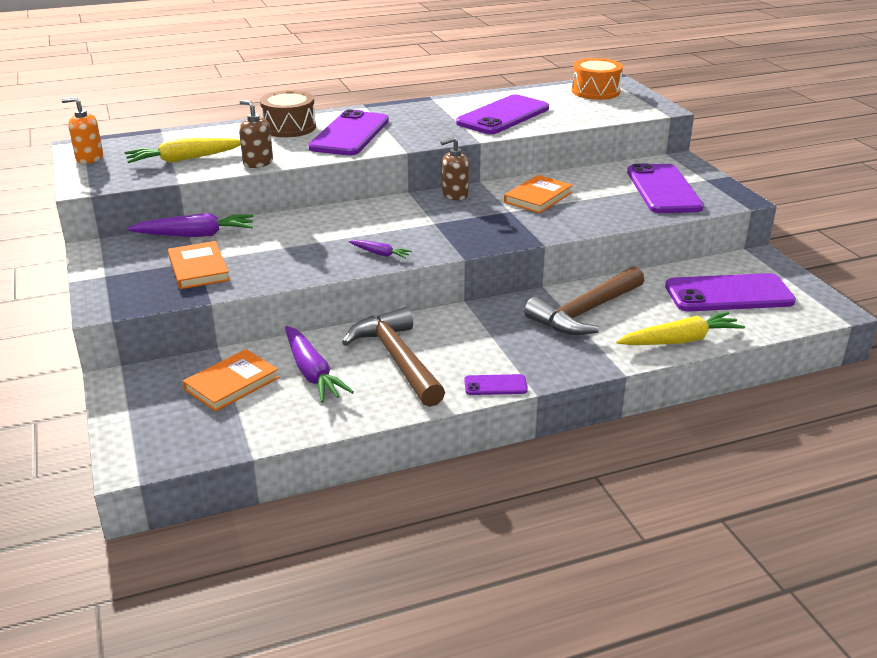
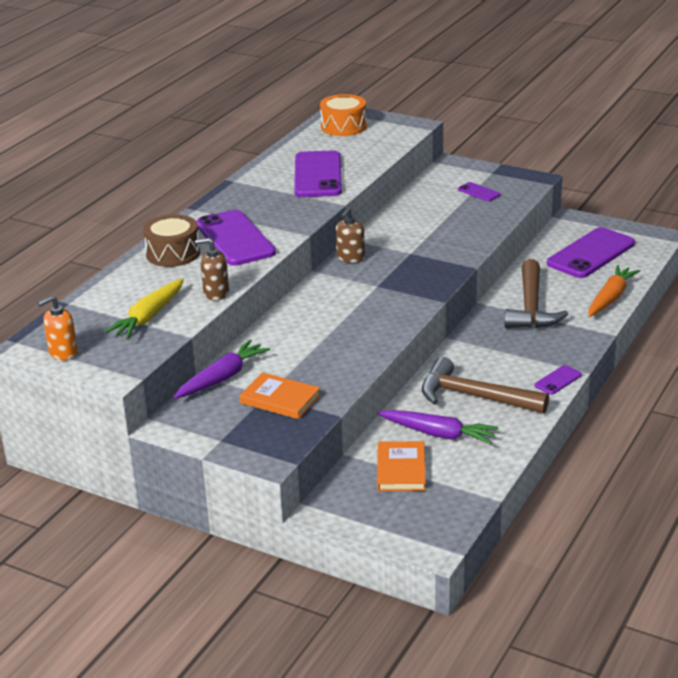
camera: 40 degrees left, 0 degrees up
purple carrot [349,240,412,258] -> none
orange book [504,175,573,213] -> none
yellow carrot [616,312,745,345] -> orange carrot [588,265,640,317]
purple phone [627,163,704,213] -> purple phone [458,182,500,201], size x0.45

